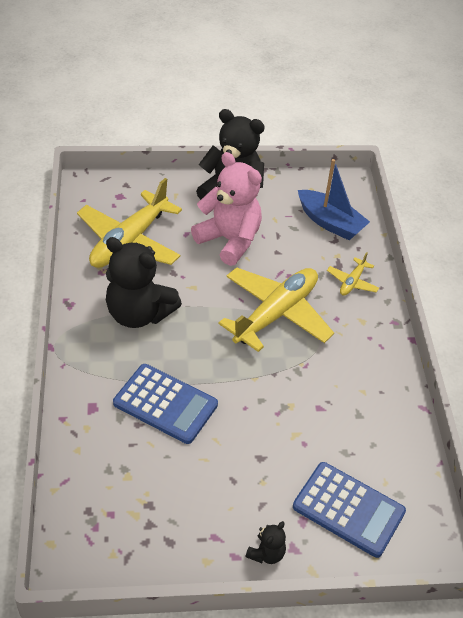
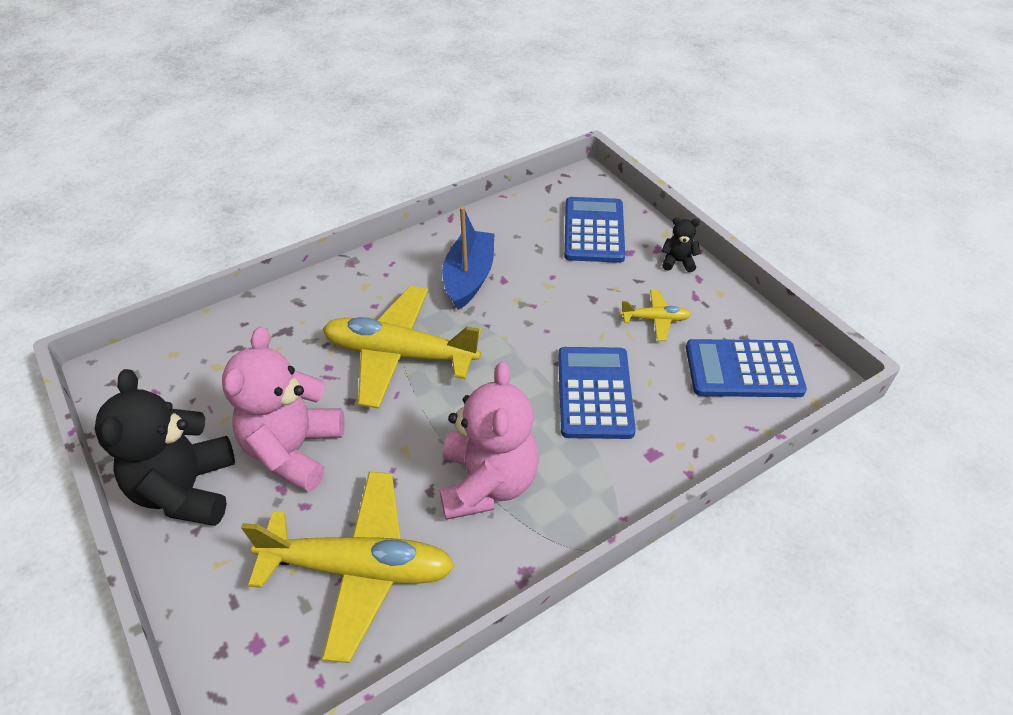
camera: 115 degrees left, 0 degrees up
black teddy bear [106,237,182,328] -> pink teddy bear [440,362,539,520]
blue boat [298,159,370,240] -> blue boat moved to [442,206,495,310]
yellow plane [327,252,379,296] -> yellow plane moved to [620,290,691,341]
none -> blue calculator [686,339,807,397]

